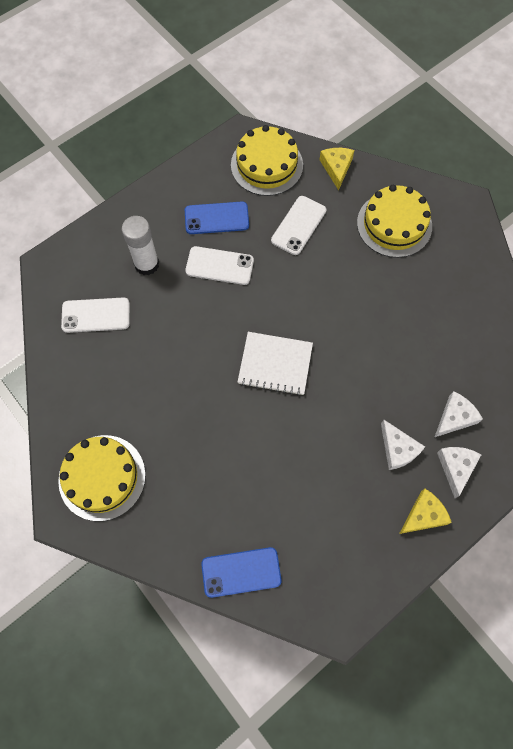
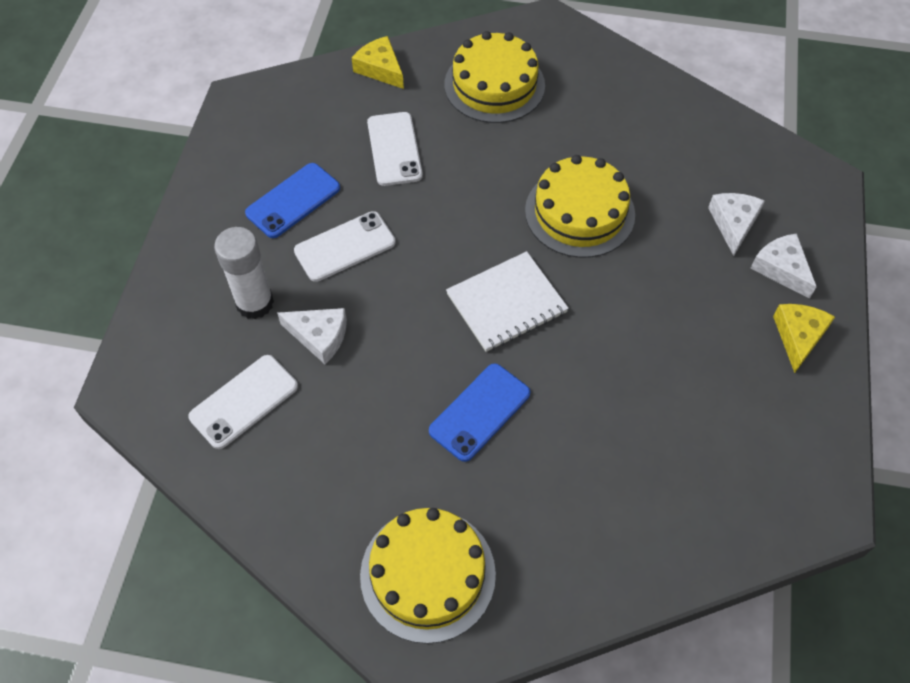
camera: 40 degrees left, 10 degrees down
blue phone [201,547,281,598] -> blue phone moved to [429,364,530,462]
yellow cake [231,125,303,196] -> yellow cake moved to [525,155,635,258]
white cheese [381,420,425,470] -> white cheese moved to [277,308,347,364]

